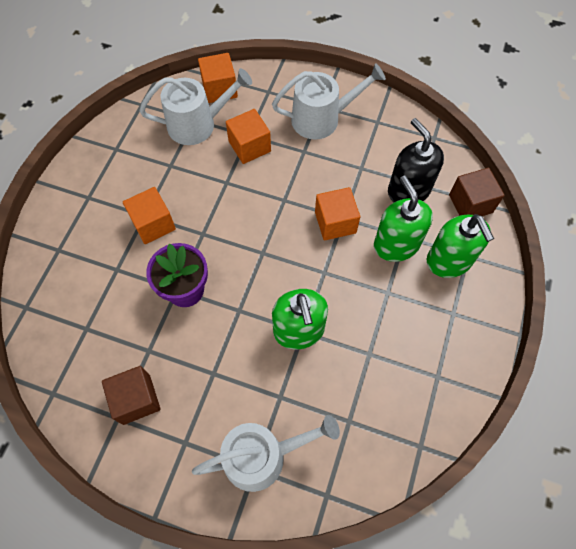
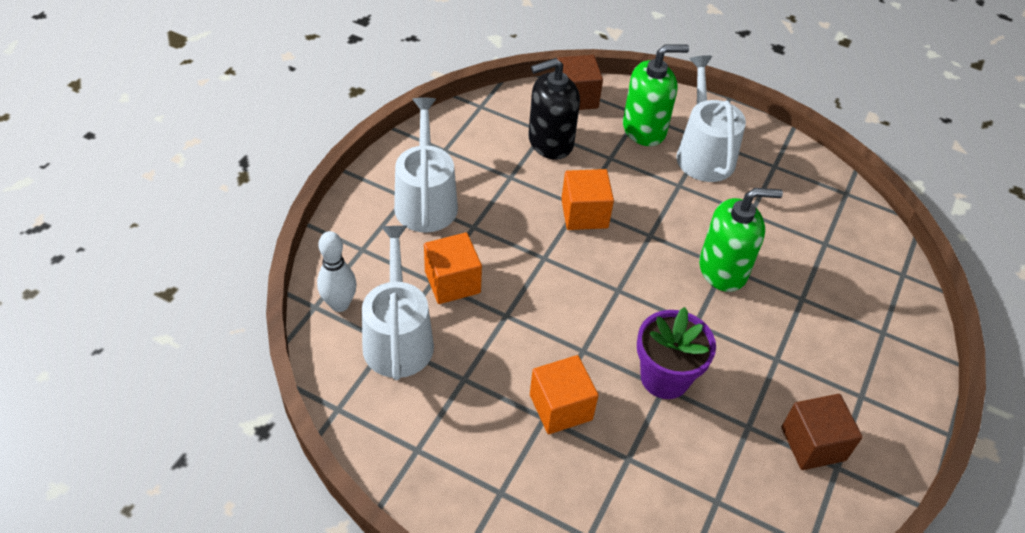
camera: 85 degrees left, 15 degrees down
white watering can [192,415,340,492] -> white watering can moved to [676,55,746,182]
orange cube [198,53,238,103] -> white bowling pin [317,231,357,312]
green soap dispenser [374,176,433,262] -> none

